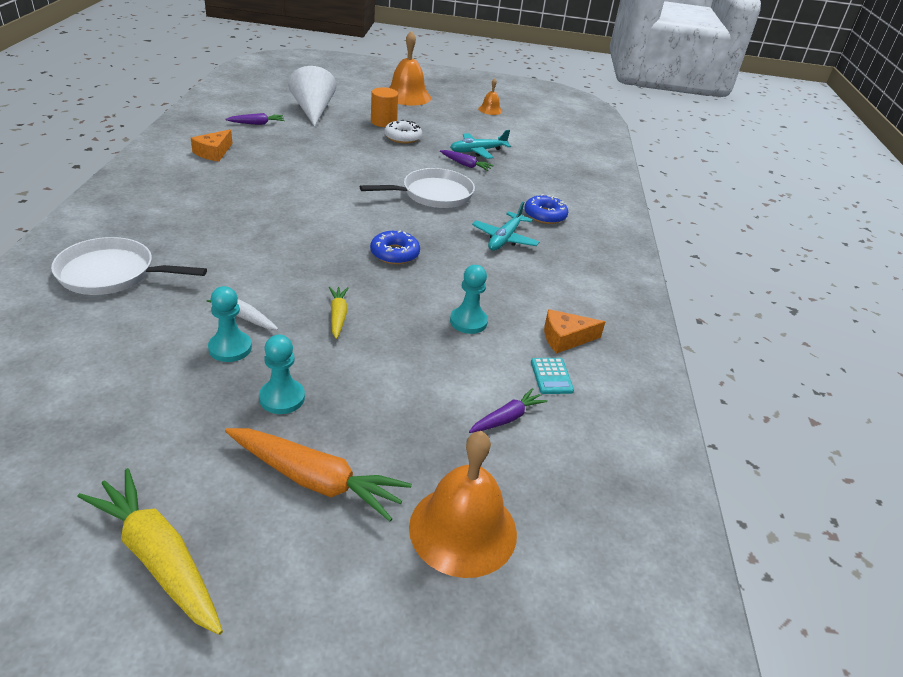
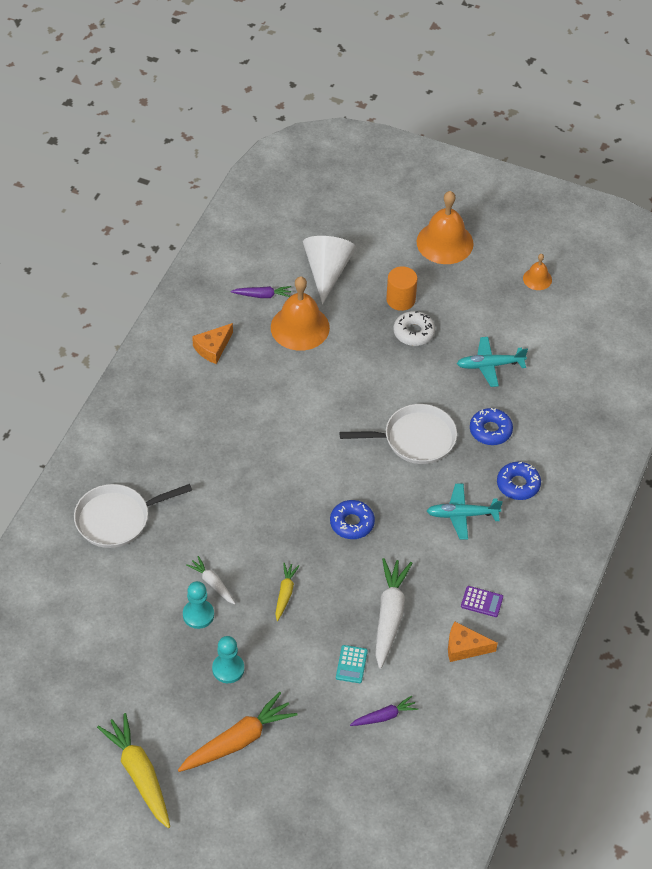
camera: 20 degrees right, 15 degrees up
white pan [51,237,207,295] -> white pan turned 45 degrees counterclockwise [74,484,192,548]
orange carrot [225,428,412,521] -> orange carrot turned 75 degrees counterclockwise [178,692,298,772]
orange bell [409,431,517,578] -> orange bell moved to [271,276,330,351]
purple carrot [440,150,494,171] -> none
turquoise pawn [450,265,488,334] -> white carrot [375,558,412,669]
turquoise plane [472,202,539,251] -> turquoise plane turned 45 degrees clockwise [427,484,503,539]
turquoise calculator [531,358,574,394] -> turquoise calculator moved to [336,645,368,683]
none -> purple calculator [461,586,503,617]
none -> blue donut [470,408,513,445]

